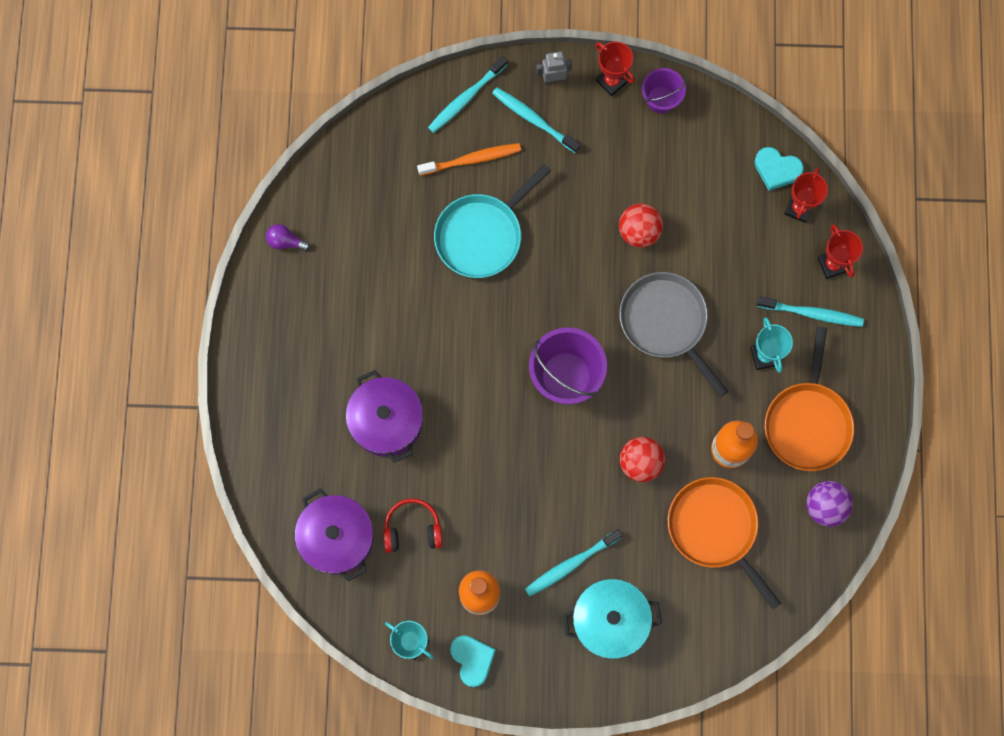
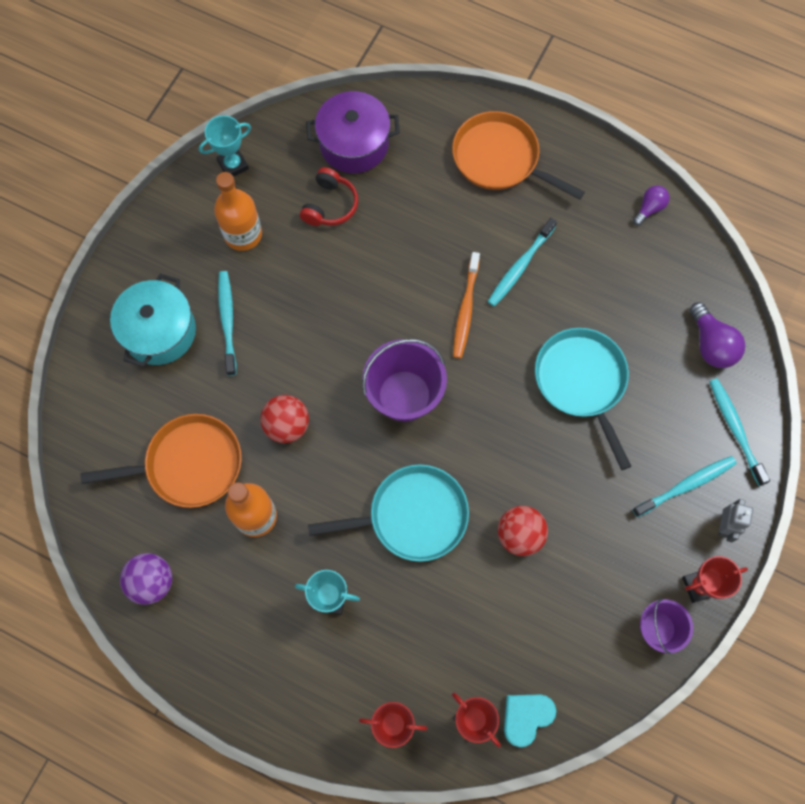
camera: 115 degrees right, 5 degrees down
purple pot [346,370,423,463] -> none
orange toothbrush [417,143,521,176] -> orange toothbrush moved to [453,252,480,359]
turquoise heart [450,635,496,687] -> none
grey pan [620,272,728,397] -> turquoise pan [308,464,469,562]
turquoise toothbrush [757,297,864,327] -> turquoise toothbrush moved to [488,218,557,307]
orange pan [765,327,854,471] -> orange pan moved to [452,111,585,200]
none -> purple light bulb [690,302,745,368]

